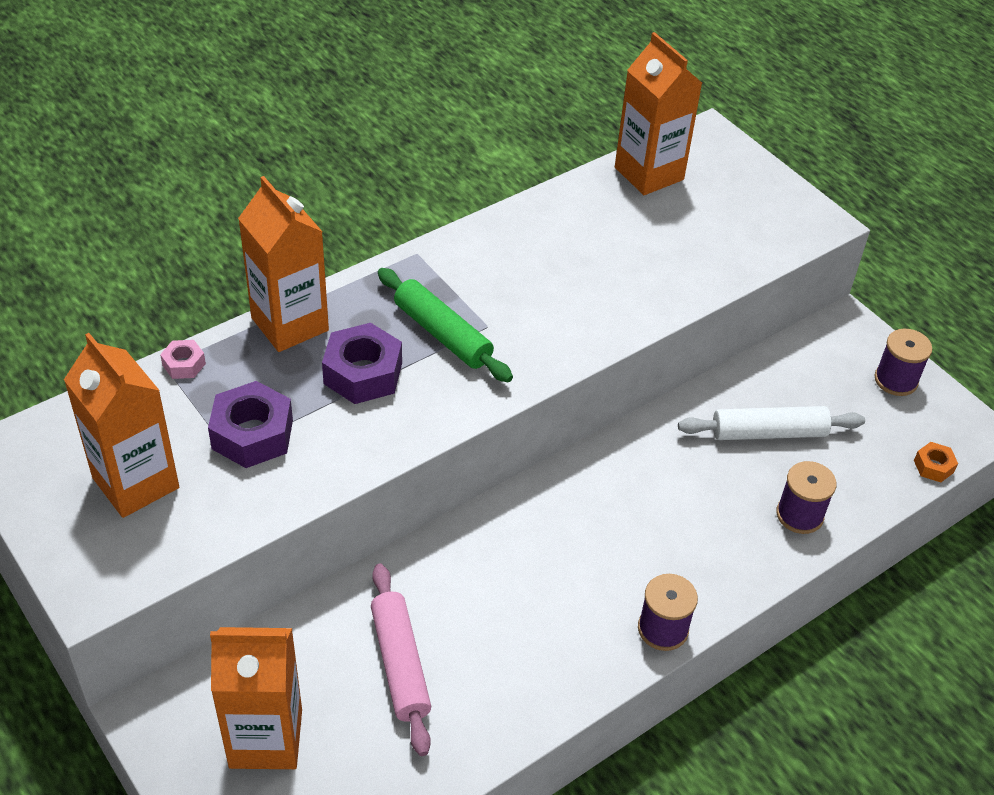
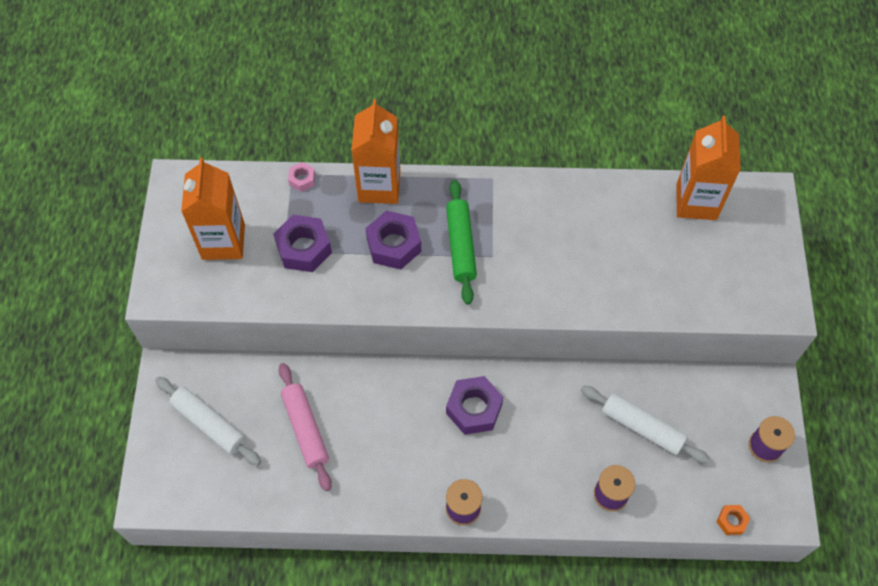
camera: 40 degrees right, 15 degrees up
orange carton [210,627,302,769] -> white rolling pin [155,377,261,466]
pink rolling pin [371,563,431,756] -> pink rolling pin turned 45 degrees counterclockwise [279,363,332,491]
none -> purple nut [446,376,503,435]

